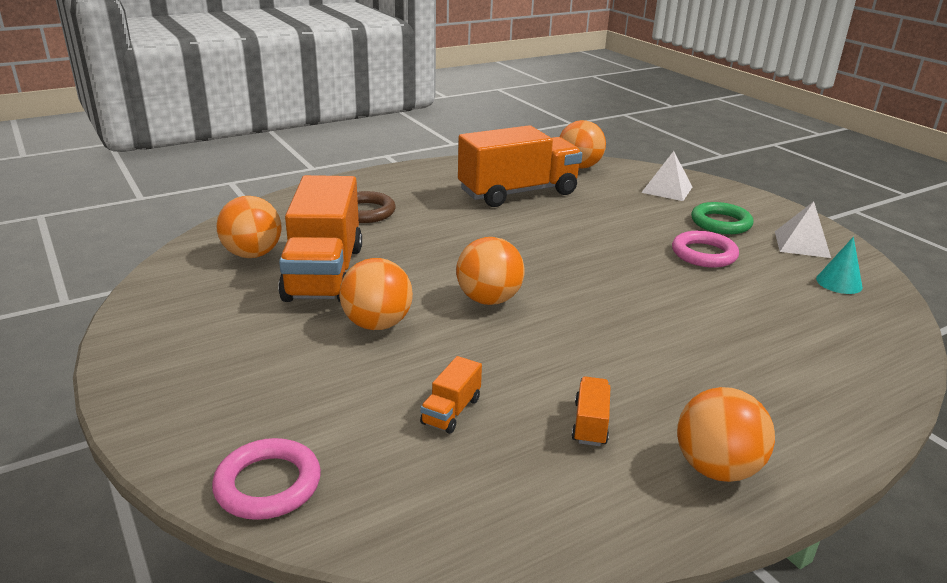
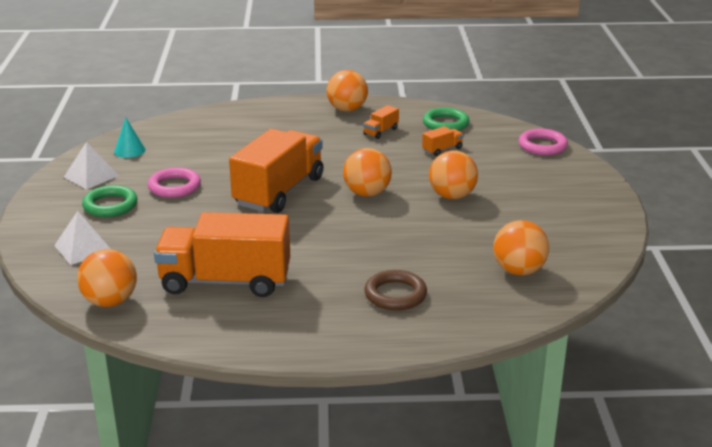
camera: 150 degrees left, 0 degrees up
orange truck [278,175,362,302] -> orange truck moved to [229,129,323,213]
none -> green ring [423,107,470,131]

